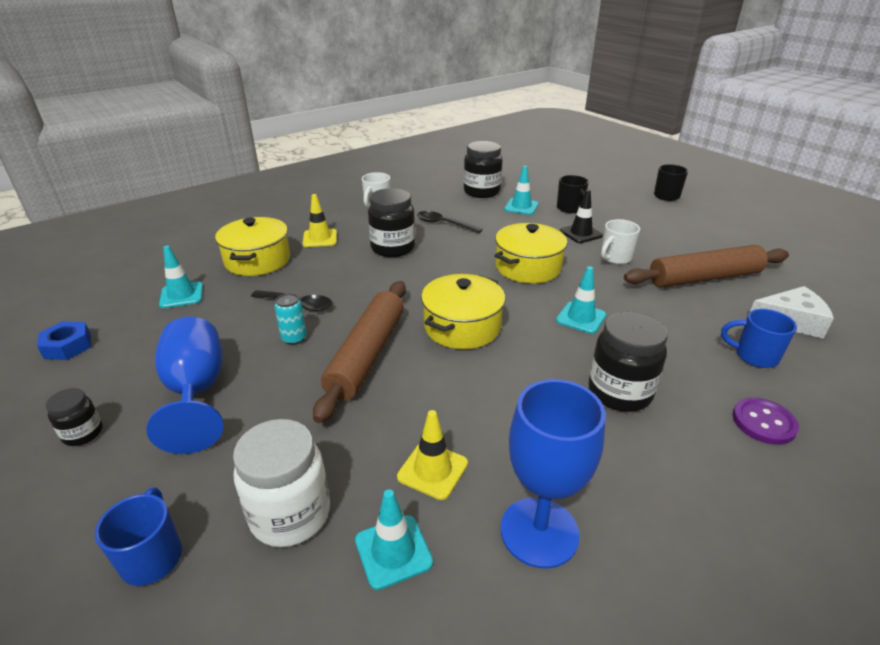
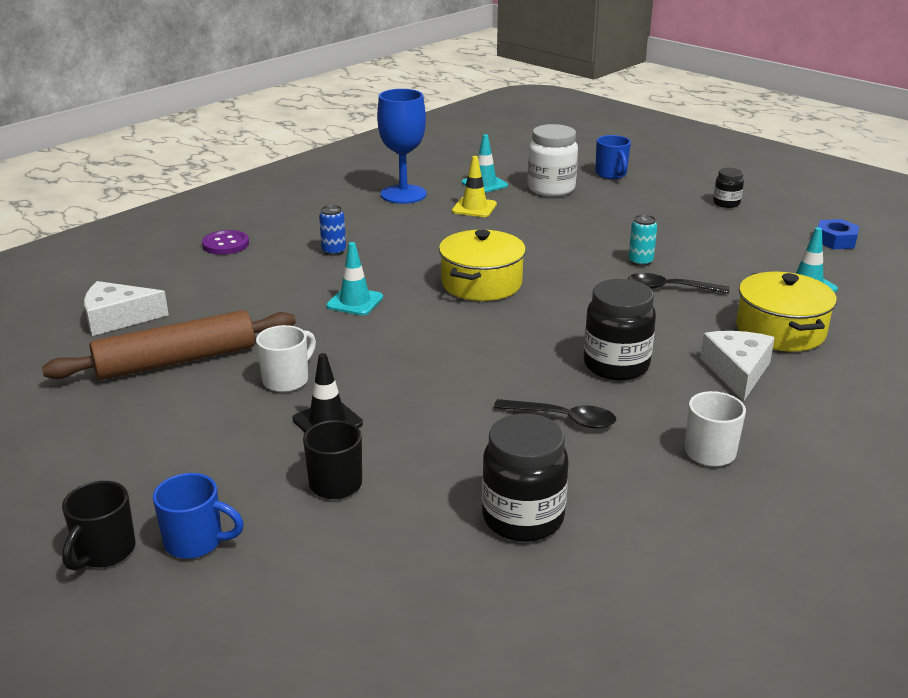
camera: 170 degrees right, 5 degrees down
blue goblet [146,317,223,454] -> none
yellow traffic cone [302,194,337,247] -> white cheese [700,331,775,401]
brown rolling pin [313,281,406,423] -> none
yellow pot [495,223,567,284] -> none
turquoise traffic cone [504,166,538,215] -> none
black jar [589,312,668,412] -> blue can [319,205,346,256]
blue mug [721,309,797,368] -> blue mug moved to [153,473,244,559]

